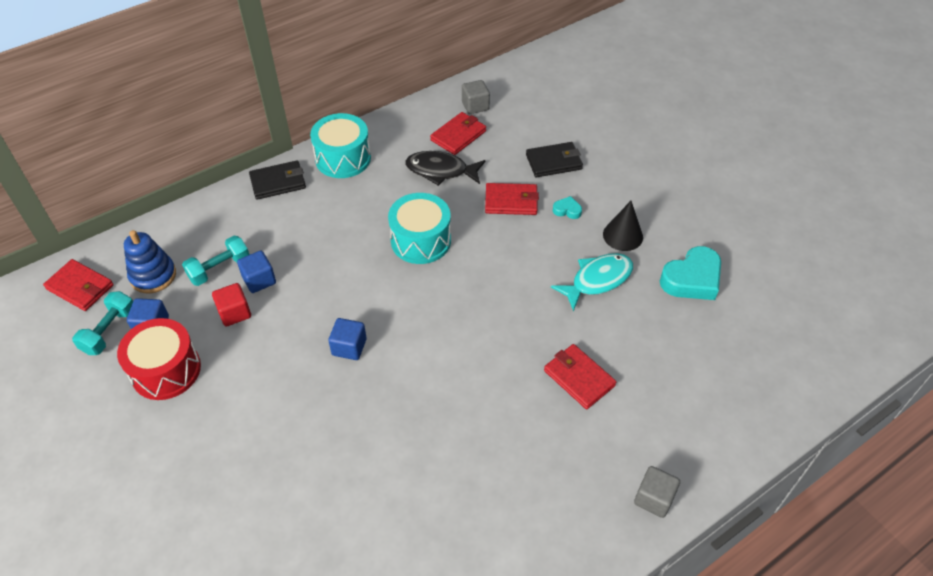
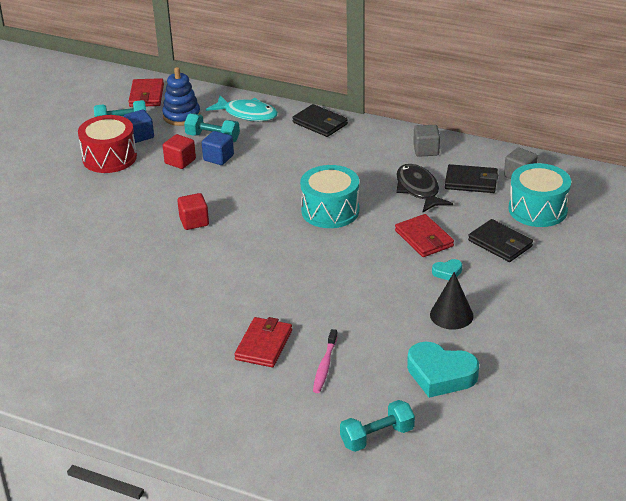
camera: 60 degrees right, 15 degrees down
turquoise drum [310,113,371,178] -> turquoise drum moved to [509,163,571,227]
blue cube [328,318,367,360] -> red cube [177,193,209,230]
red wallet [430,112,486,155] -> black wallet [445,164,498,193]
turquoise fish [551,253,633,311] -> turquoise fish moved to [206,96,278,121]
turquoise heart [553,196,582,219] -> turquoise heart turned 90 degrees clockwise [432,259,462,280]
grey cube [634,466,680,518] -> grey cube moved to [413,125,440,157]
none -> pink toothbrush [313,329,338,393]
none -> turquoise dumbbell [340,400,415,452]

